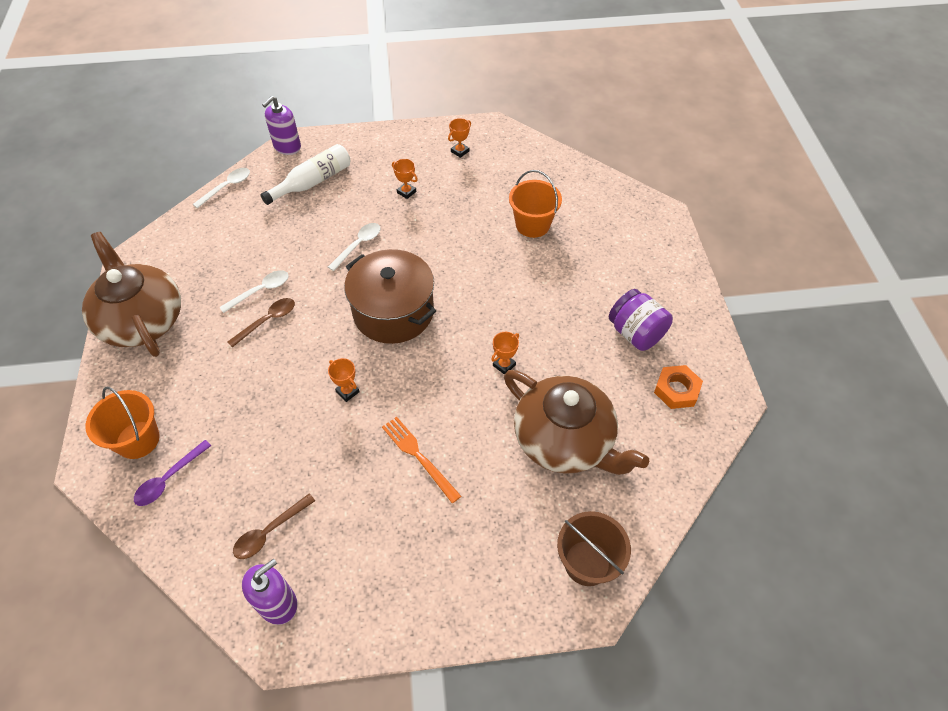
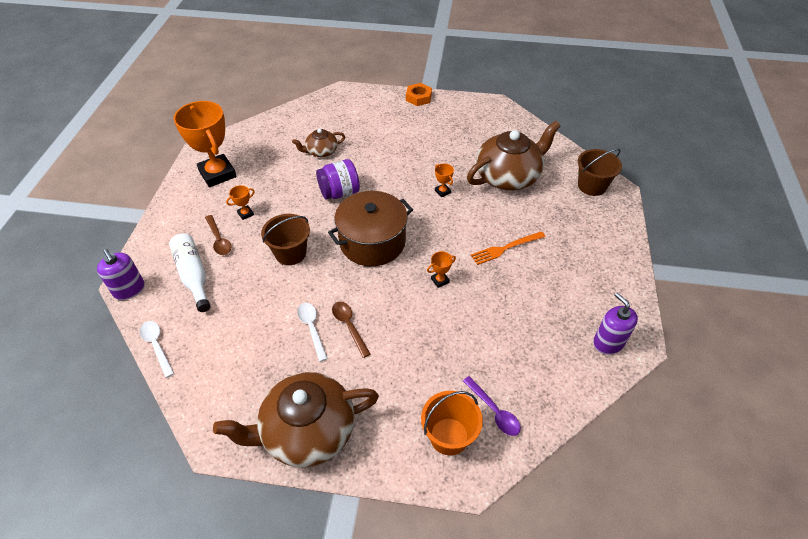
camera: 75 degrees left, 5 degrees down
brown spoon [233,494,315,559] -> brown spoon moved to [205,215,231,255]
white spoon [328,223,381,271] -> brown bucket [261,214,310,265]
orange trophy [448,118,471,158] -> orange trophy [174,101,237,187], size x2.49
orange bucket [509,170,562,238] -> brown teapot [292,128,345,157]
purple jar [609,289,673,351] -> purple jar moved to [316,159,360,199]
orange nut [654,365,703,409] -> orange nut moved to [406,83,432,106]

